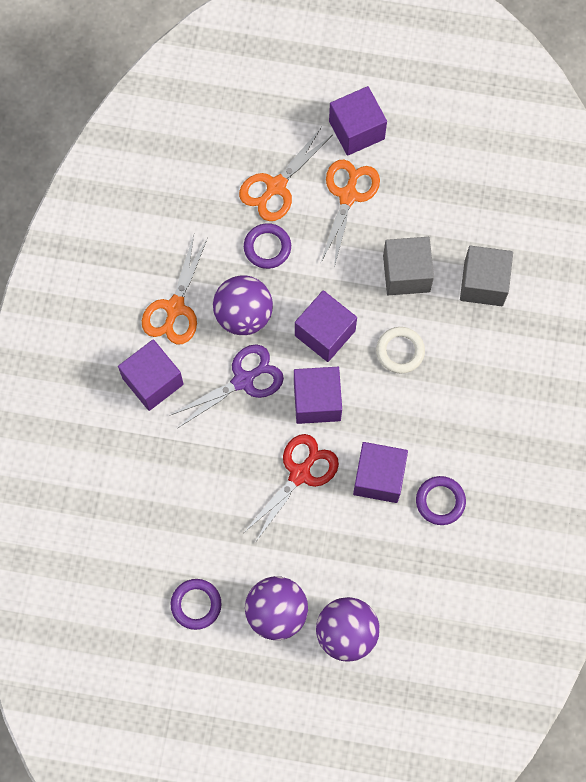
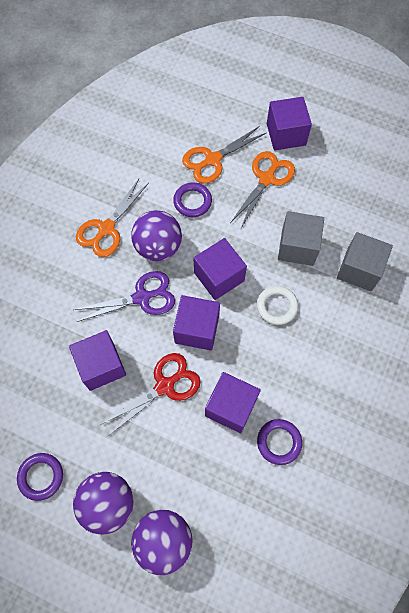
camera: 15 degrees right, 5 degrees down
purple cube [118,339,184,411] -> purple cube moved to [69,330,126,391]

